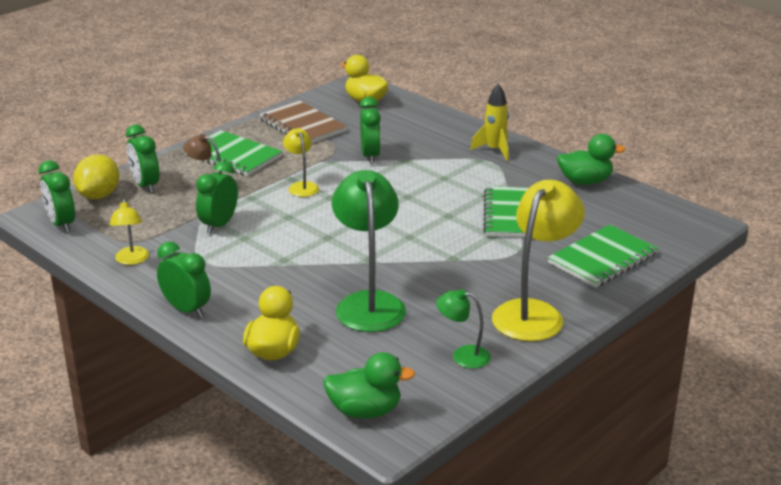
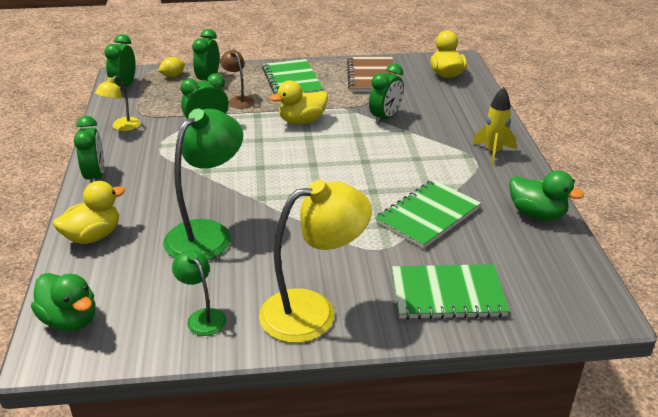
camera: 40 degrees right, 5 degrees up
yellow lemon [73,154,119,199] -> yellow lemon [158,57,185,77], size x0.58
yellow lamp [283,128,319,197] -> yellow duck [270,80,328,124]

